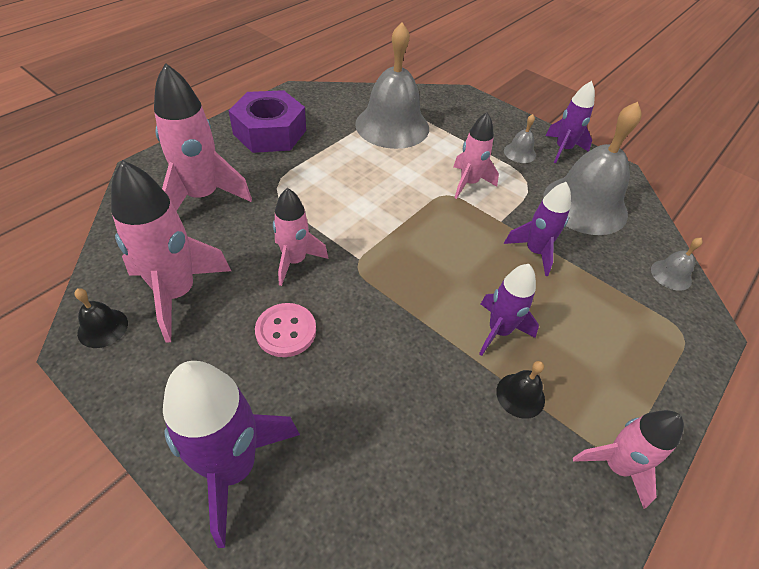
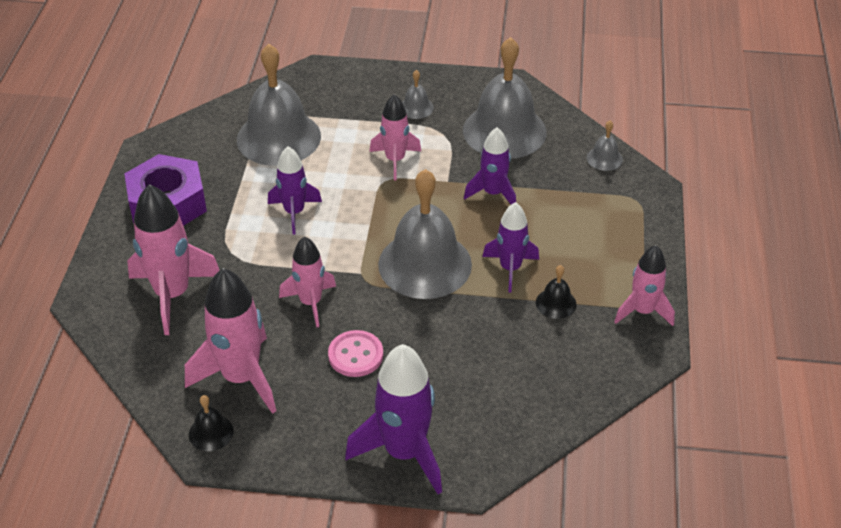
camera: 30 degrees left, 5 degrees down
purple rocket [546,81,595,163] -> purple rocket moved to [268,146,322,235]
none -> grey bell [378,169,472,299]

